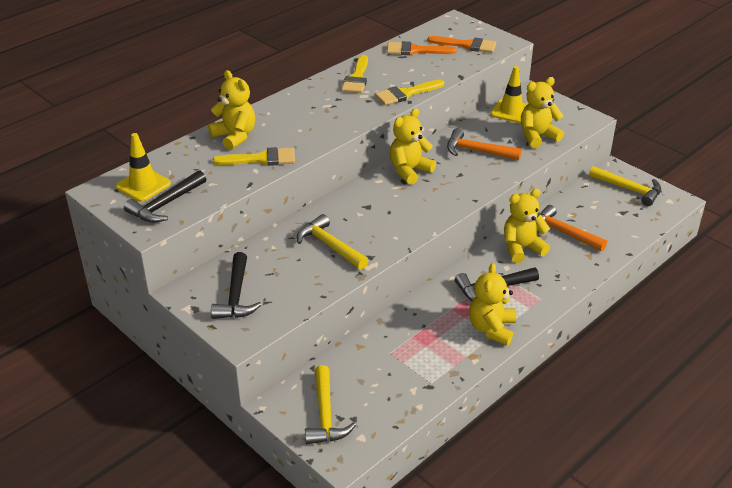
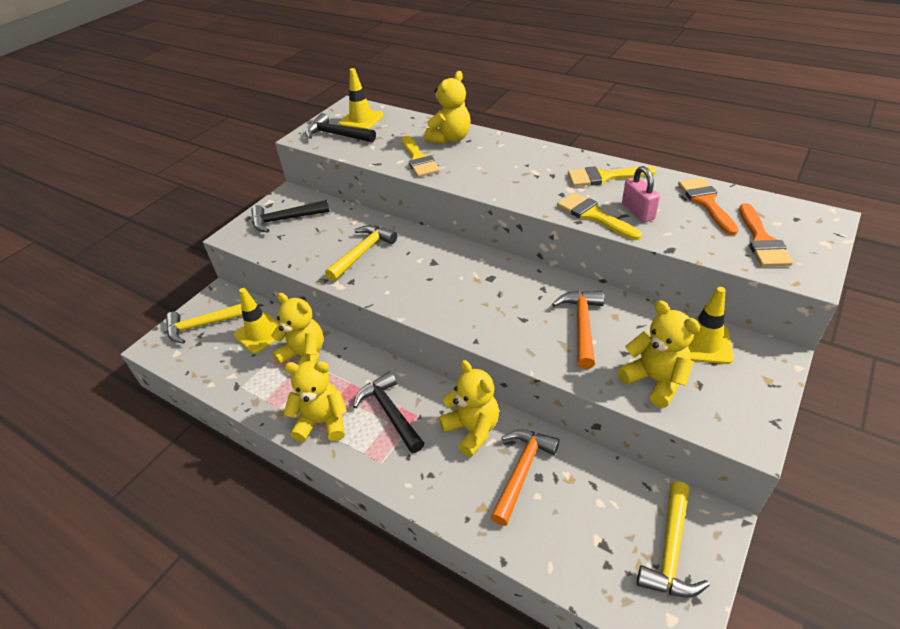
camera: 80 degrees right, 5 degrees up
yellow teddy bear [390,108,436,185] -> yellow teddy bear moved to [271,293,324,365]
none -> yellow traffic cone [234,288,279,353]
none -> pink padlock [622,166,660,222]

